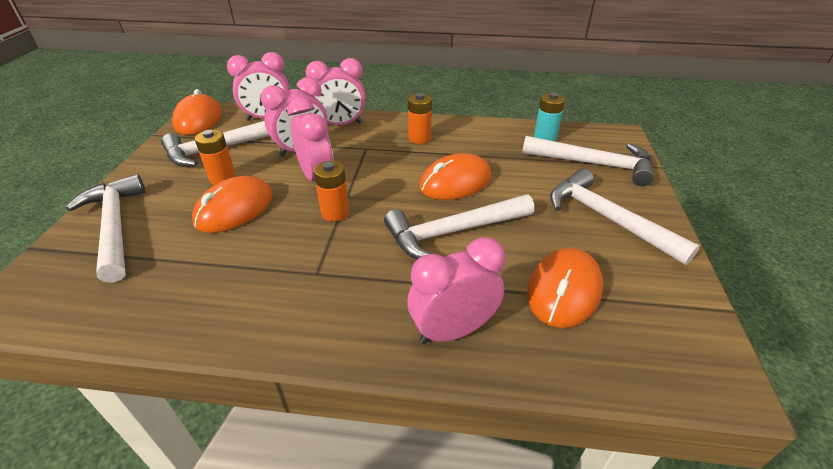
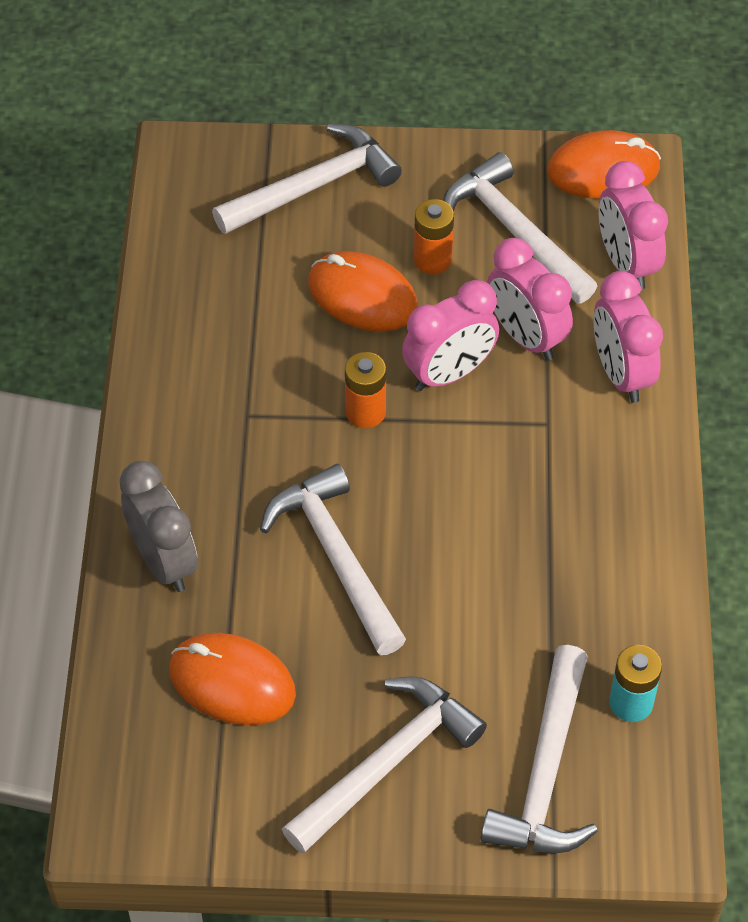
camera: 85 degrees right, 15 degrees up
pink clock [407,237,505,344] -> grey clock [119,461,198,592]
orange battery [408,93,432,144] -> none
orange mouse [419,153,491,200] -> none

